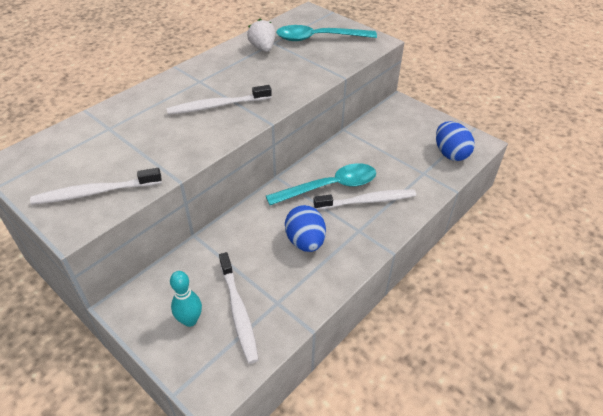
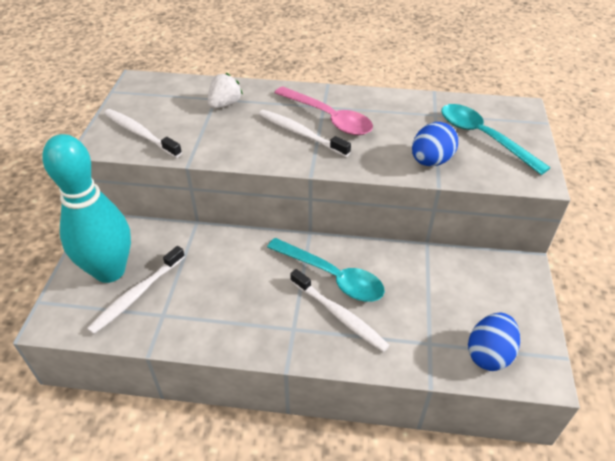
camera: 55 degrees right, 0 degrees up
turquoise bowling pin [170,271,202,327] -> turquoise bowling pin [42,134,131,283], size x2.32
white strawberry [247,19,275,52] -> white strawberry moved to [208,73,243,109]
blue egg [285,205,326,252] -> blue egg moved to [412,122,458,166]
none -> pink spoon [274,86,373,135]

